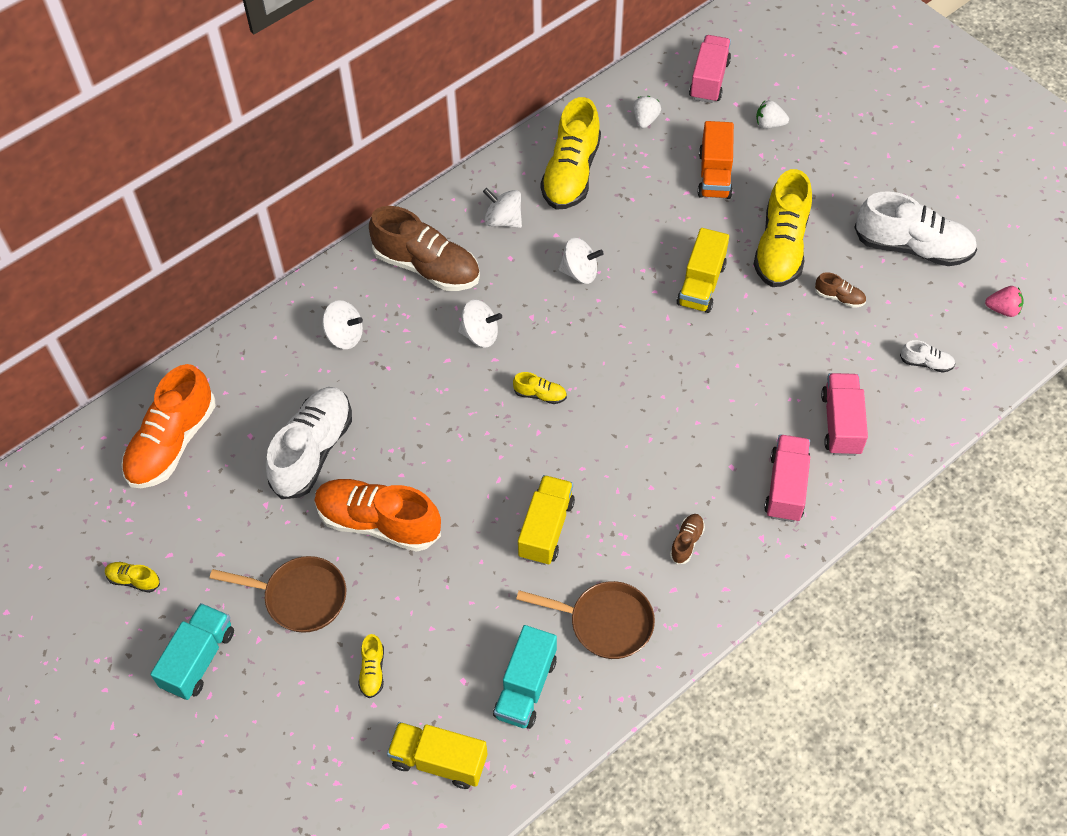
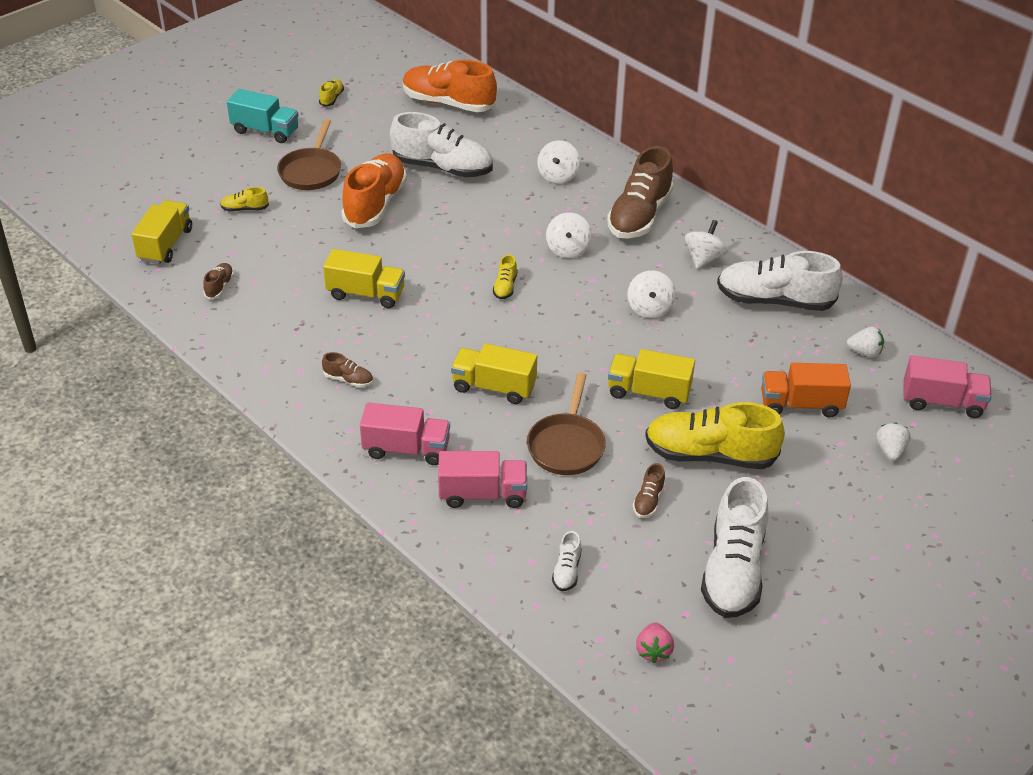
camera: 85 degrees right, 15 degrees down
turquoise truck [493,625,557,729] -> brown shoe [203,263,234,299]
brown pan [516,581,655,659] -> brown pan moved to [527,373,606,475]
yellow shoe [540,97,601,210] -> white shoe [717,251,843,311]
none -> yellow truck [451,344,537,404]

